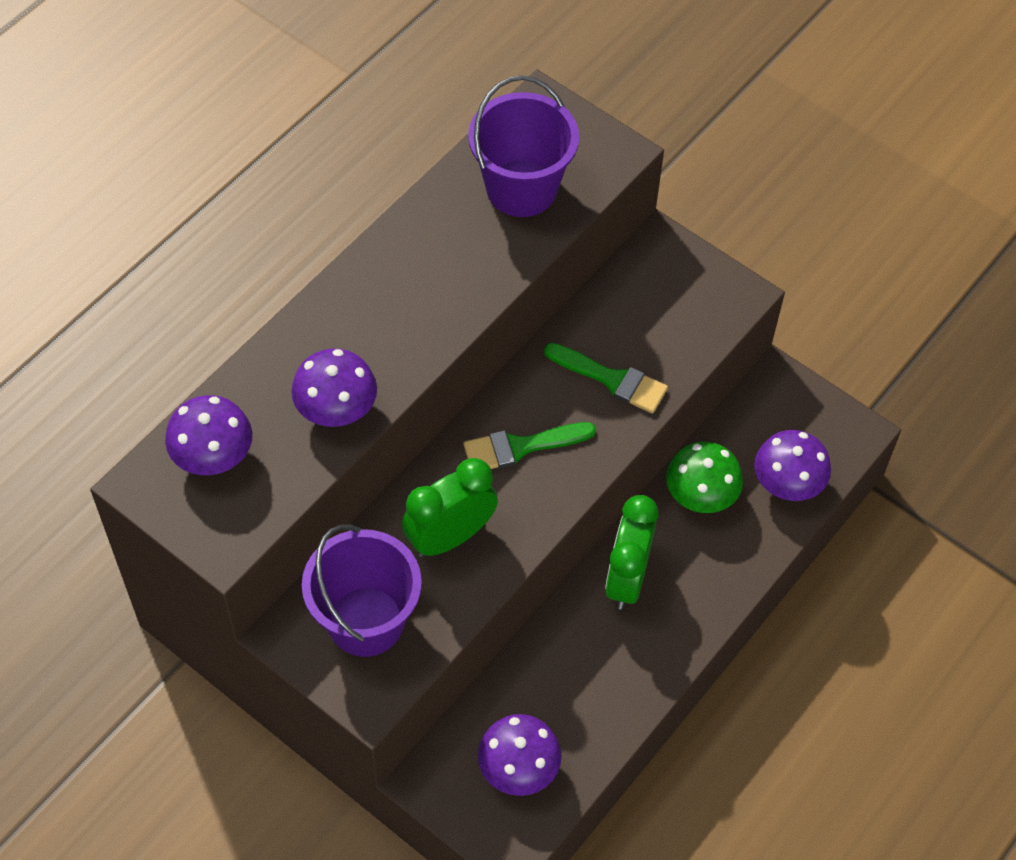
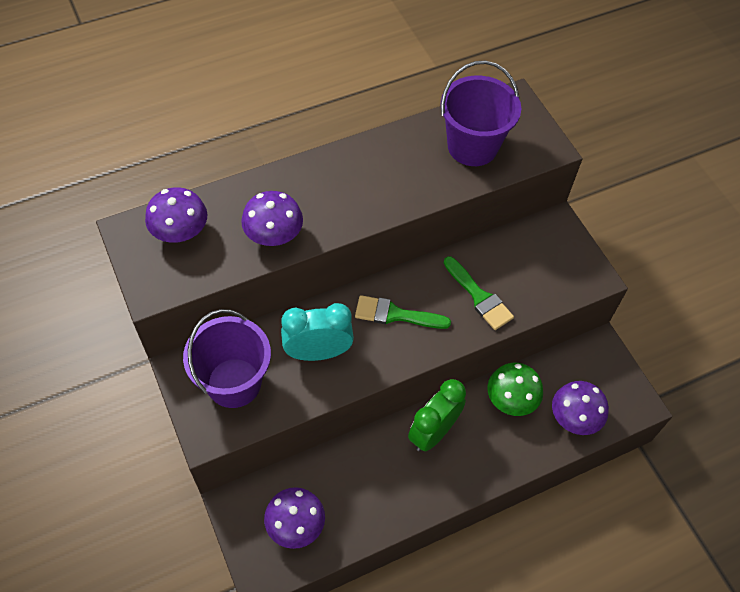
camera: 25 degrees right, 0 degrees up
green clock [402,458,498,557] -> turquoise clock [281,303,354,361]

